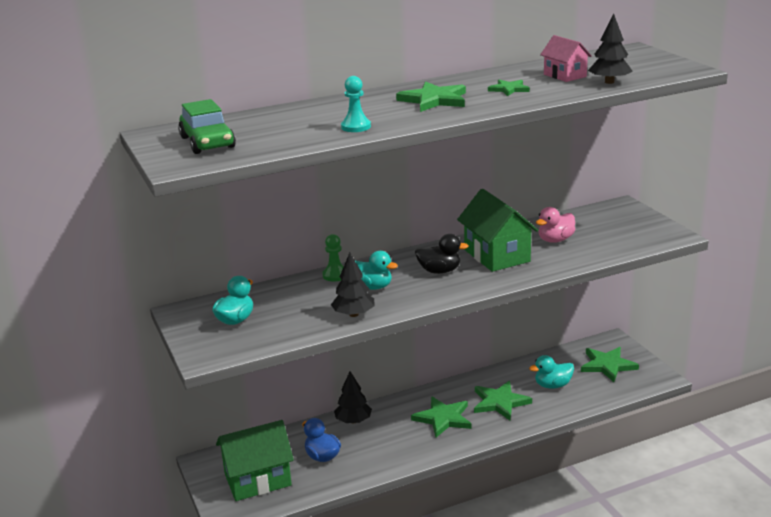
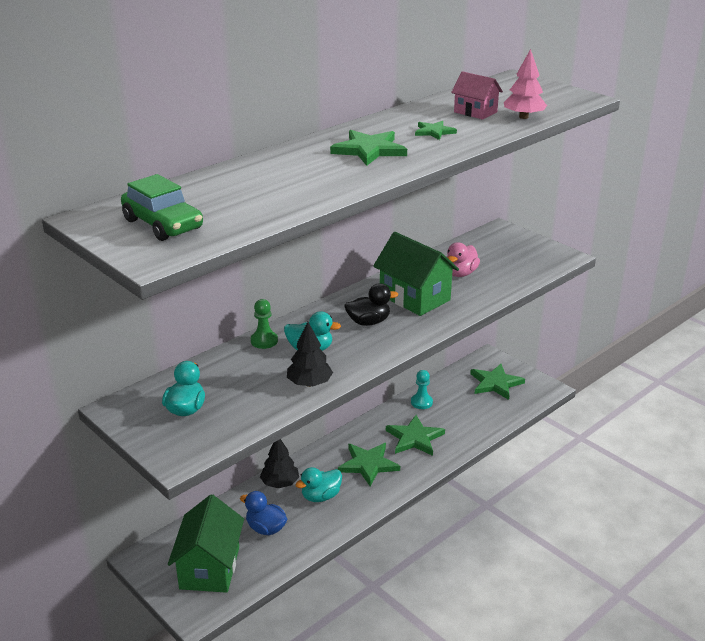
camera: 20 degrees left, 5 degrees up
green house [216,420,294,501] -> green house turned 45 degrees counterclockwise [168,495,244,593]
turquoise pawn [341,76,371,132] -> turquoise pawn moved to [411,370,433,409]
turquoise duck [529,355,574,389] -> turquoise duck moved to [295,467,342,502]
black tree [588,14,633,84] -> pink tree [504,49,547,119]

